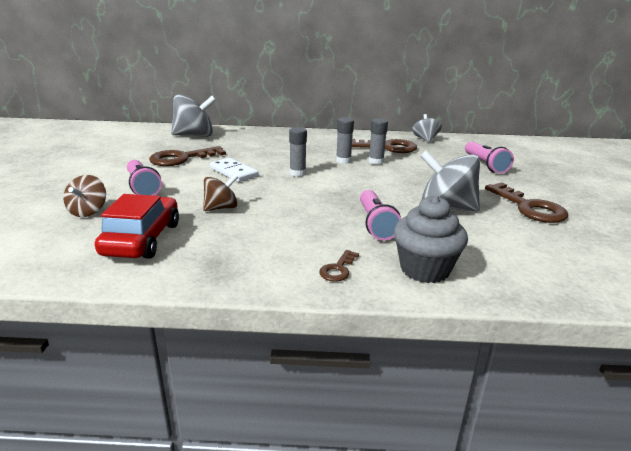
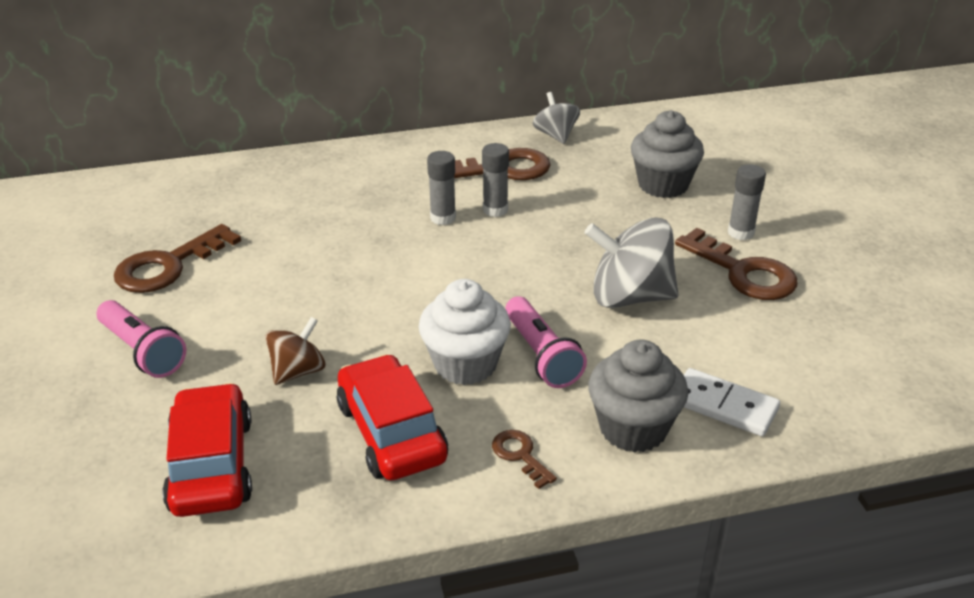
camera: 15 degrees left, 10 degrees up
brown spinning top [63,175,106,217] -> none
grey spinning top [171,94,216,137] -> none
white domino [210,158,259,182] -> white domino moved to [684,368,780,436]
grey glue stick [289,127,307,177] -> grey glue stick moved to [728,164,766,240]
brown key [319,250,359,282] -> brown key turned 135 degrees clockwise [492,430,557,489]
pink flashlight [465,141,514,174] -> grey cupcake [631,110,704,198]
none -> red car [337,354,448,480]
none -> white cupcake [419,279,511,385]

